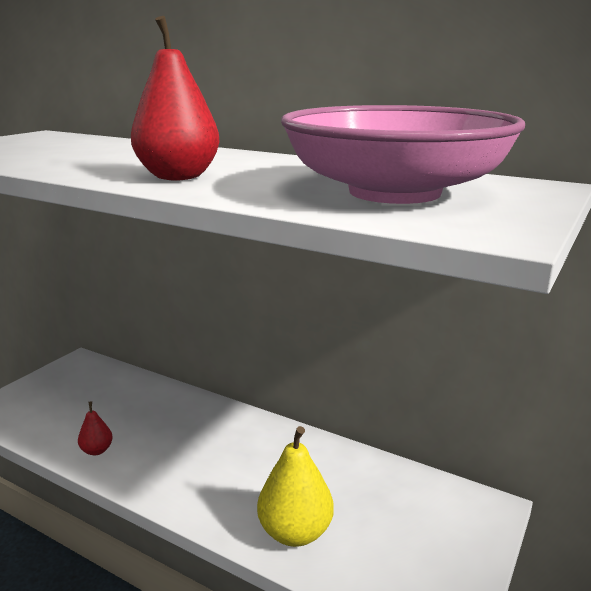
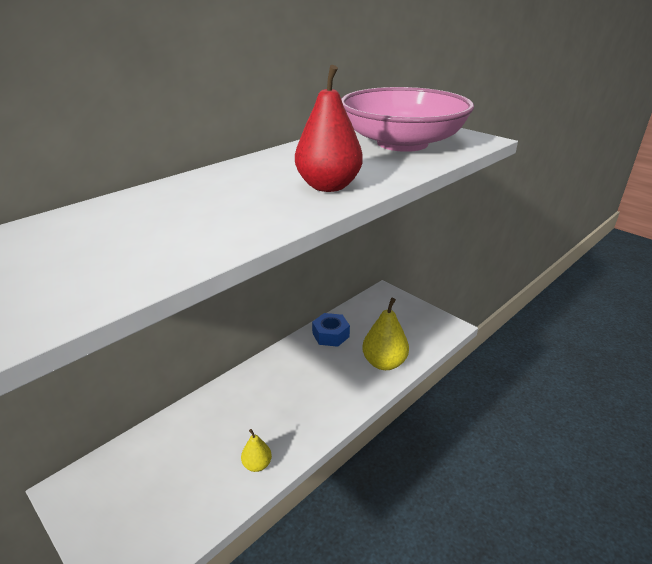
camera: 75 degrees left, 10 degrees up
red pear [78,401,113,455] -> yellow pear [241,429,272,472]
none -> blue nut [312,313,350,347]

